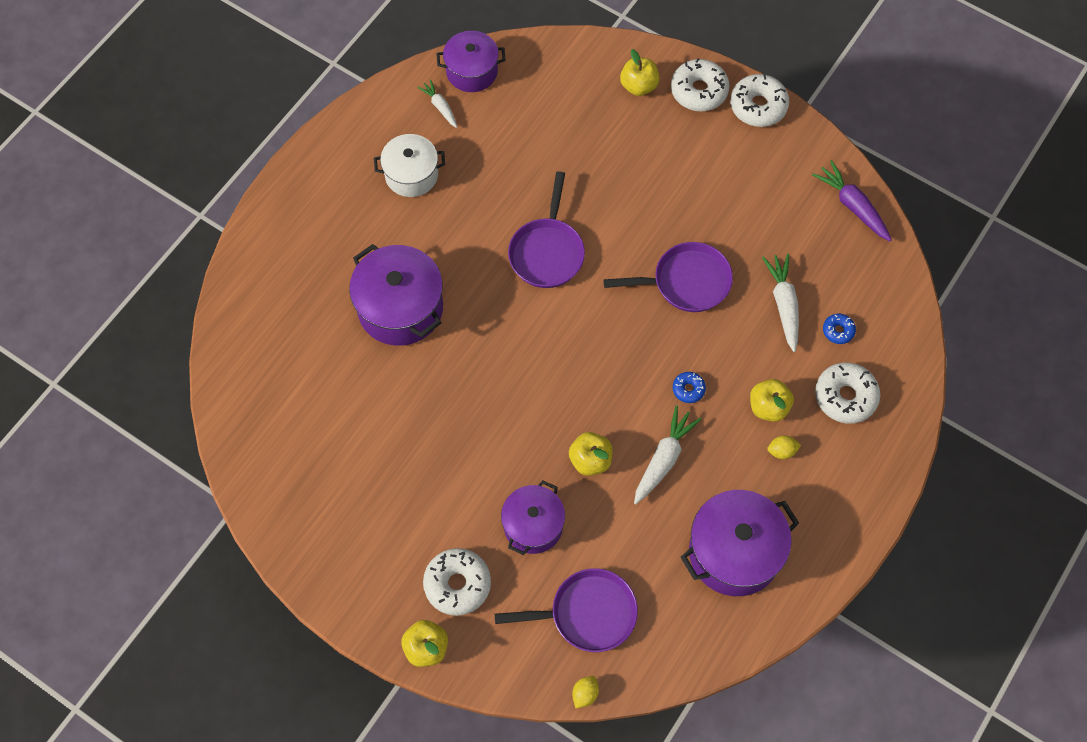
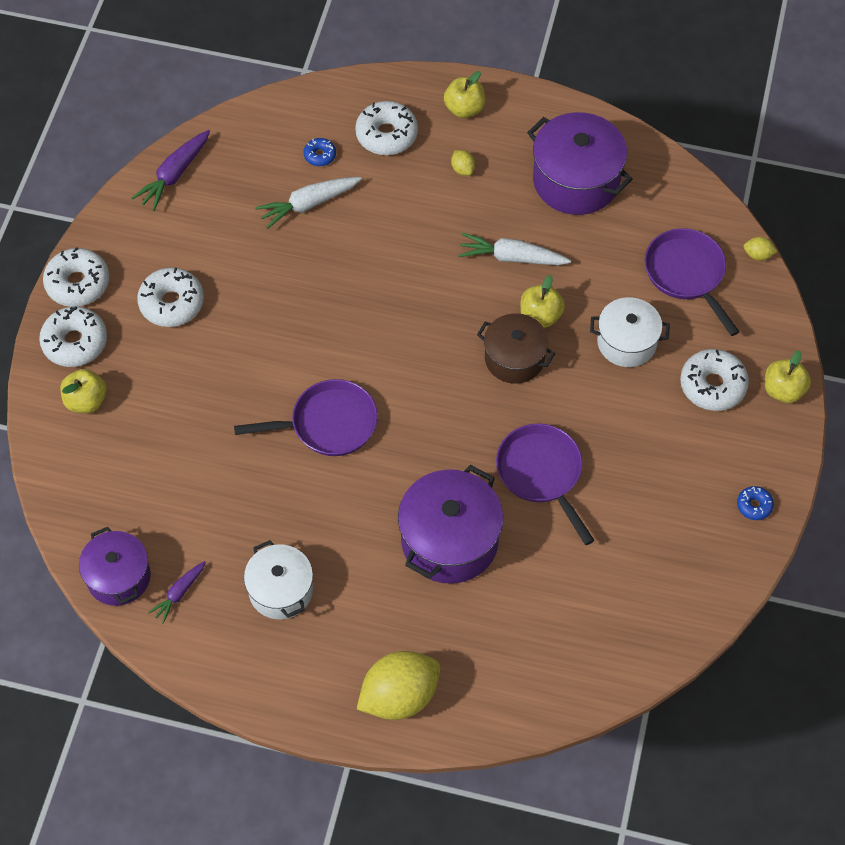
camera: 110 degrees left, 5 degrees down
white carrot [417,80,457,128] -> purple carrot [148,561,206,624]
purple pot [501,480,565,555] -> white pot [590,297,670,367]
purple pan [603,242,733,312] -> purple pan moved to [496,424,594,545]
blue donut [673,372,706,403] -> blue donut moved to [737,486,774,520]
yellow apple [750,379,794,422] -> yellow apple moved to [444,71,485,118]
none -> white donut [137,268,204,327]
none -> yellow lemon [357,651,440,720]
none -> brown pot [477,313,555,384]

